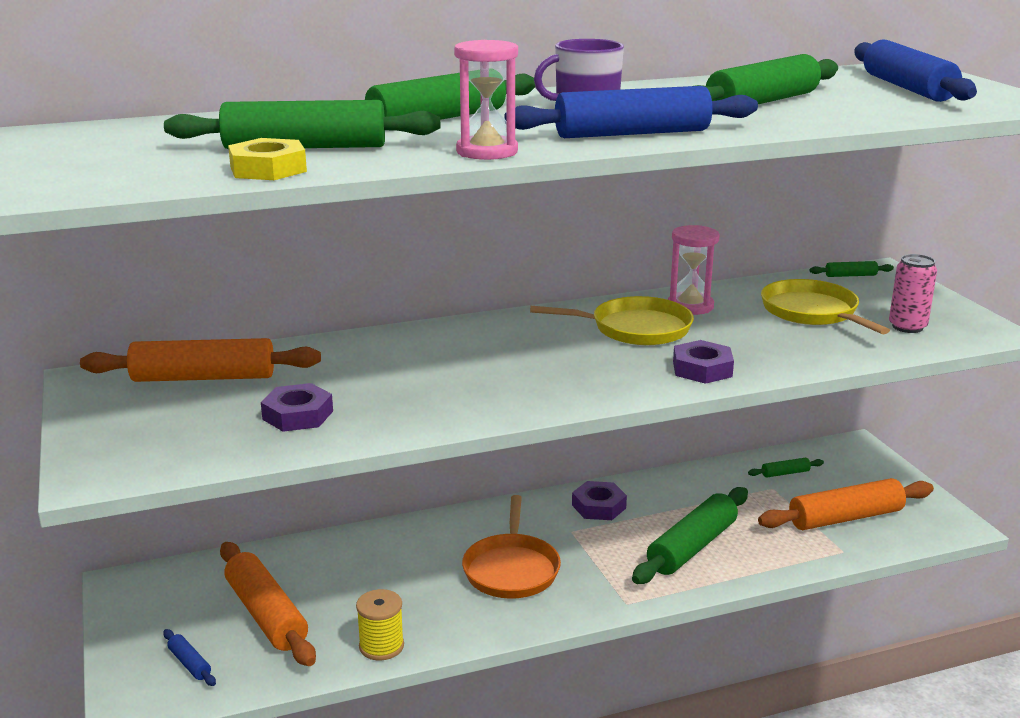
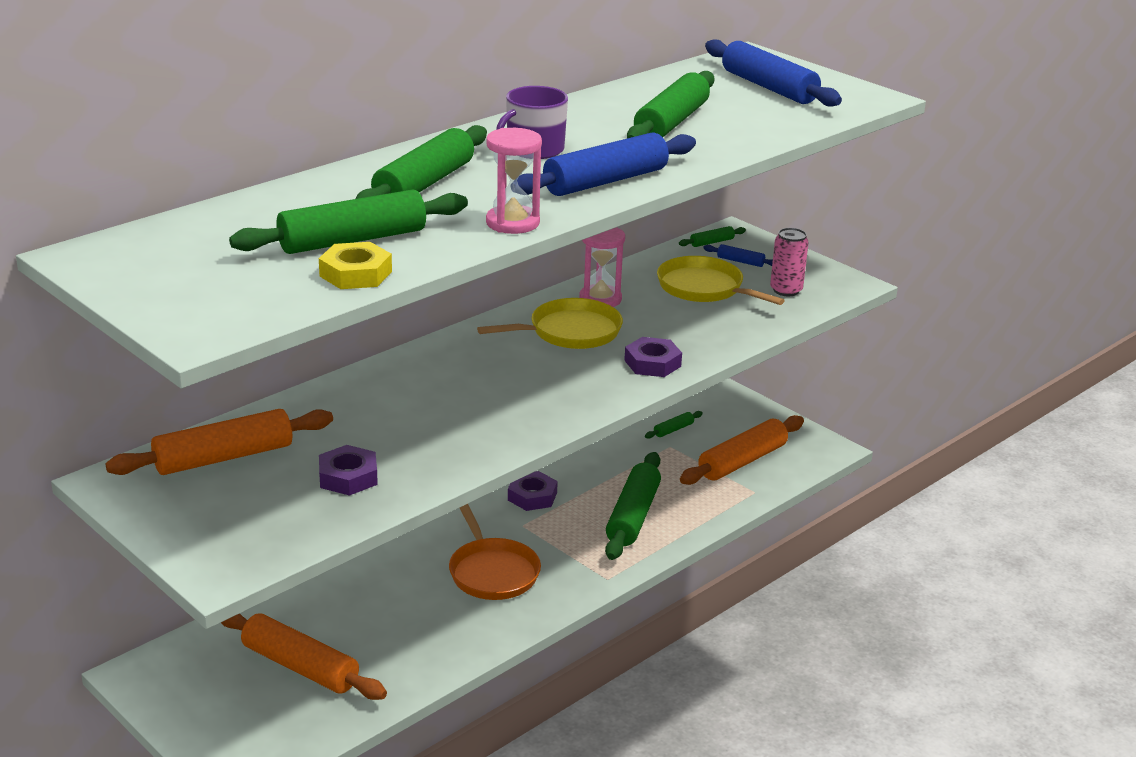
camera: 25 degrees left, 5 degrees up
blue rolling pin [163,629,216,686] -> blue rolling pin moved to [703,244,773,267]
yellow spool [356,589,404,660] -> none

